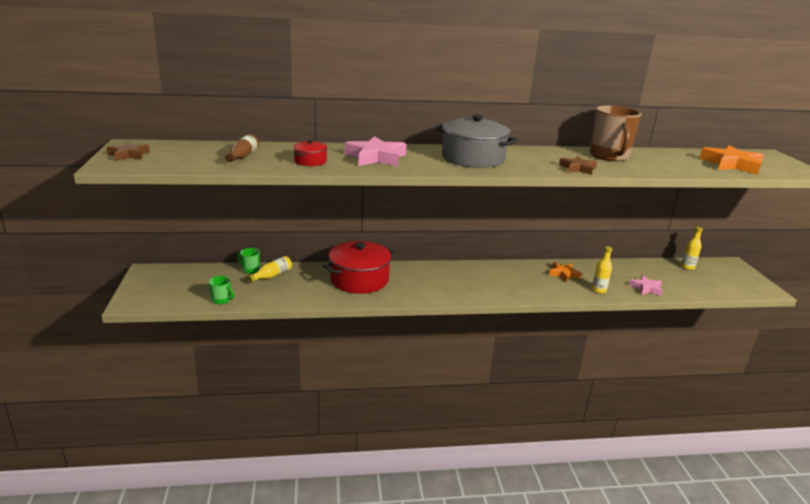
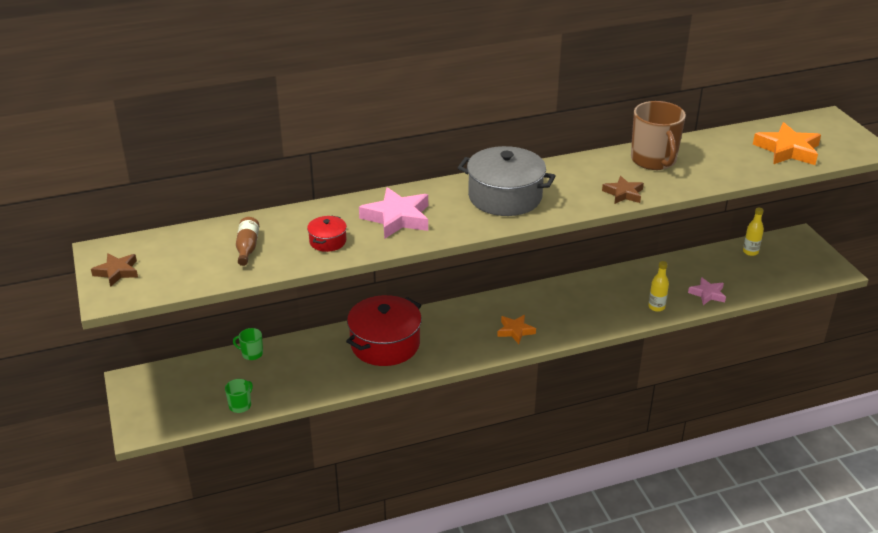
camera: 10 degrees left, 10 degrees up
green mug [209,276,234,304] -> green mug turned 75 degrees counterclockwise [225,379,253,413]
yellow bottle [247,256,292,283] -> none
orange star [549,262,582,282] -> orange star moved to [497,315,536,344]

